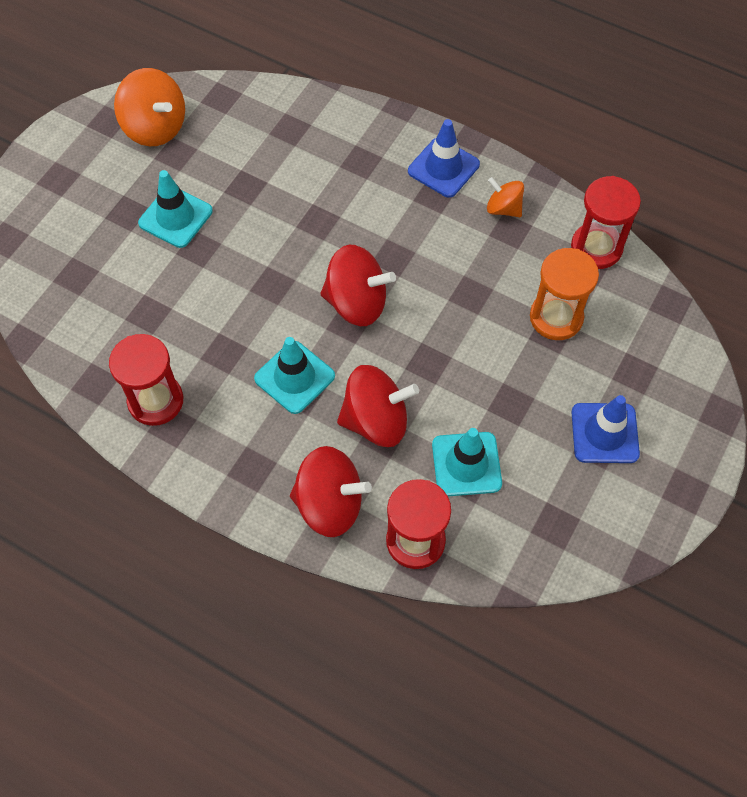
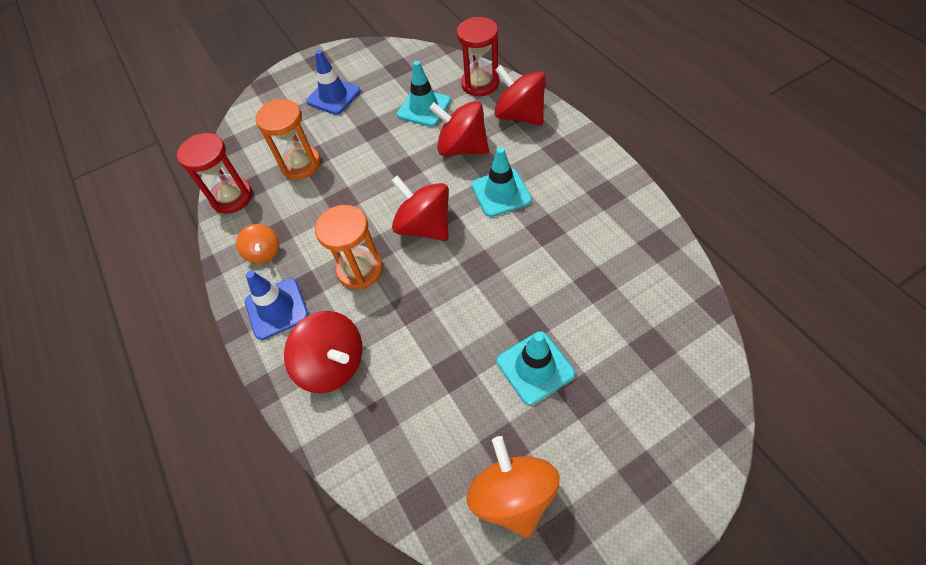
camera: 145 degrees left, 5 degrees down
red hourglass [109,334,183,426] -> none
none -> red spinning top [284,311,362,393]
none -> orange hourglass [315,205,383,289]

